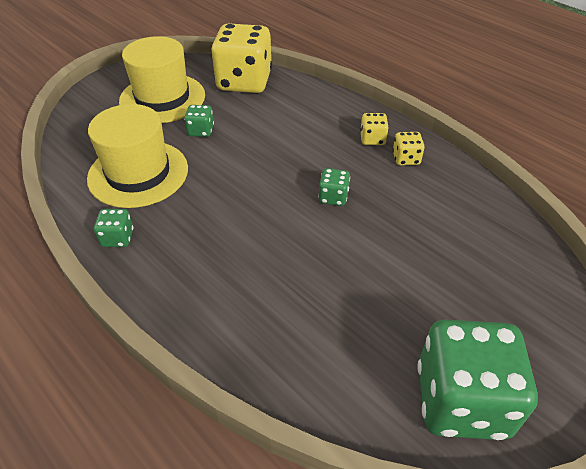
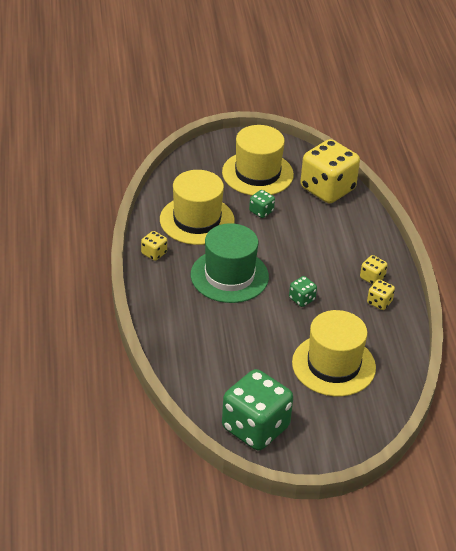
camera: 35 degrees right, 5 degrees down
green dice [94,209,134,247] -> yellow dice [141,231,167,261]
none -> green hat [191,223,269,303]
none -> yellow hat [292,310,376,396]

